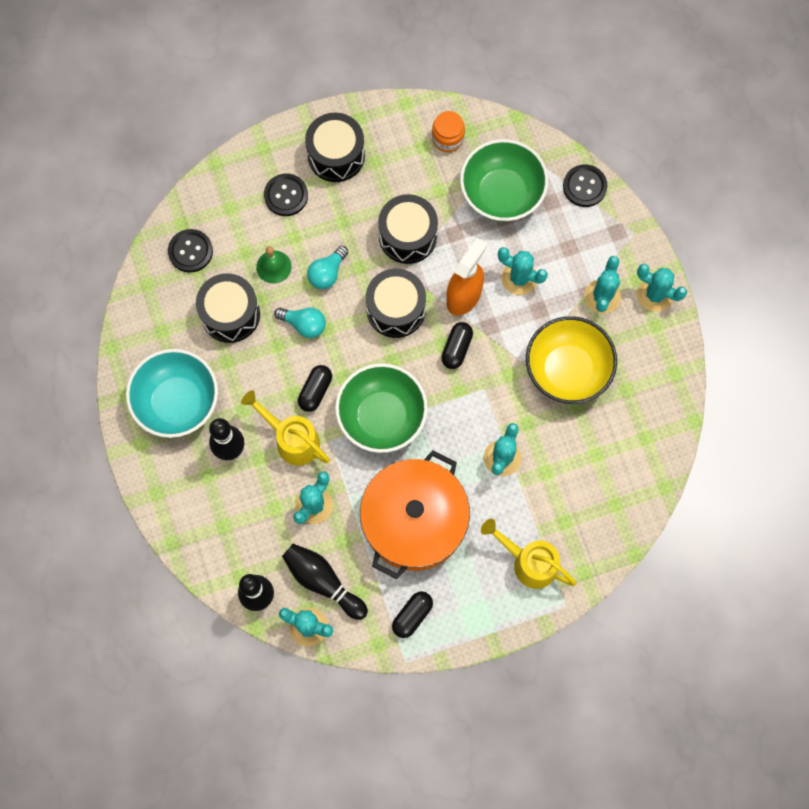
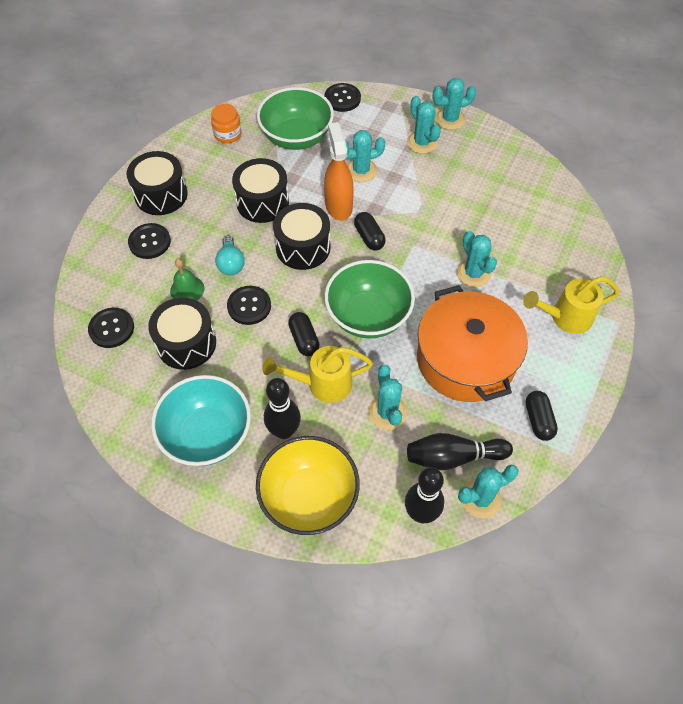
camera: 45 degrees left, 15 degrees down
turquoise light bulb [274,308,326,338] -> black button [227,286,271,325]
yellow bowl [526,316,617,404] -> yellow bowl moved to [256,436,360,535]

